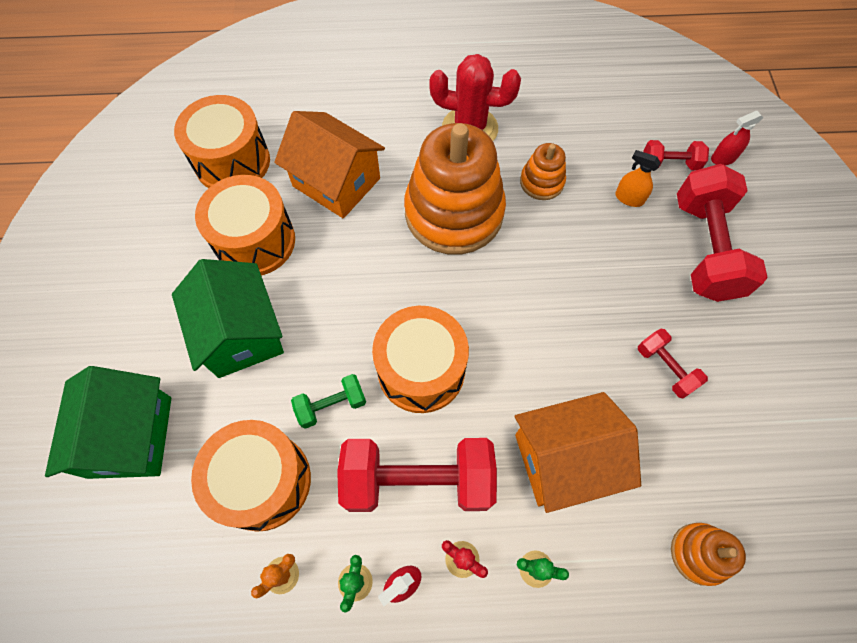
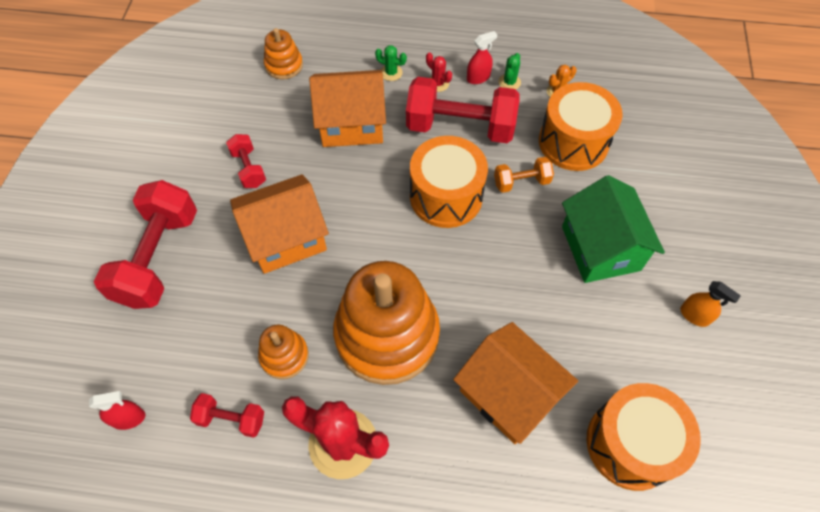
camera: 170 degrees left, 5 degrees down
green house [45,366,171,479] -> none
orange drum [195,175,295,276] -> none
green dumbbell [291,374,366,429] -> orange dumbbell [494,157,554,193]
orange spray bottle [615,150,660,207] -> orange spray bottle moved to [680,281,741,327]
red dumbbell [643,140,709,171] -> red dumbbell moved to [190,393,264,438]
red spray bottle [711,111,763,165] -> red spray bottle moved to [89,391,146,430]
none -> orange house [230,174,329,274]

